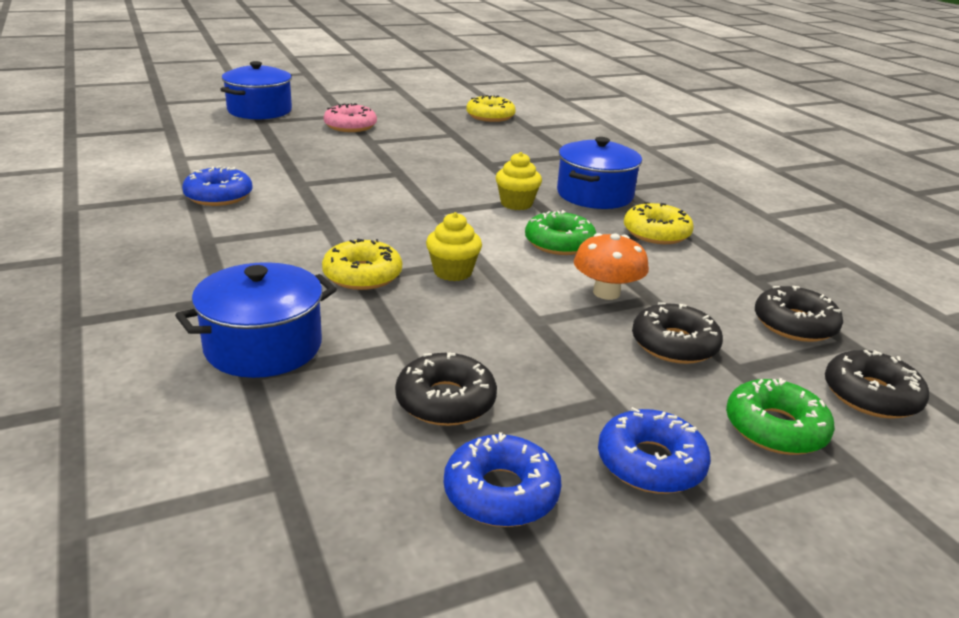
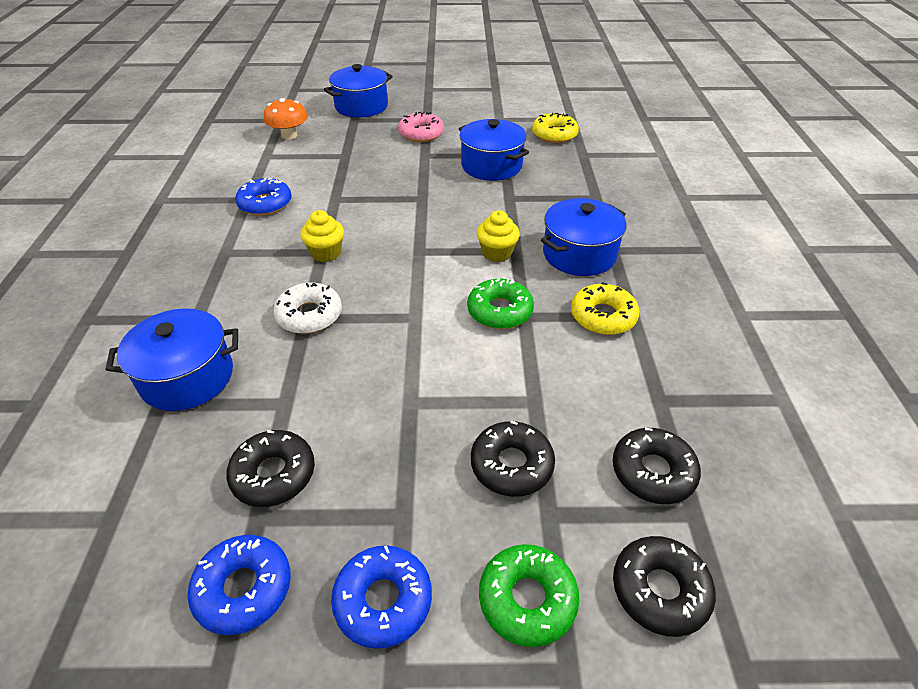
camera: 25 degrees right, 15 degrees up
yellow donut [322,239,402,290] -> white donut [273,283,342,334]
yellow cupcake [426,212,482,281] -> yellow cupcake moved to [300,210,344,262]
orange mushroom [574,233,649,300] -> orange mushroom moved to [264,98,308,139]
none -> blue pot [459,119,529,181]

